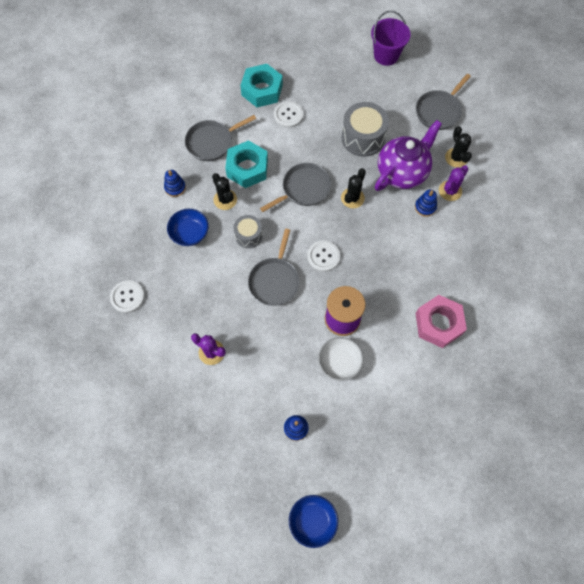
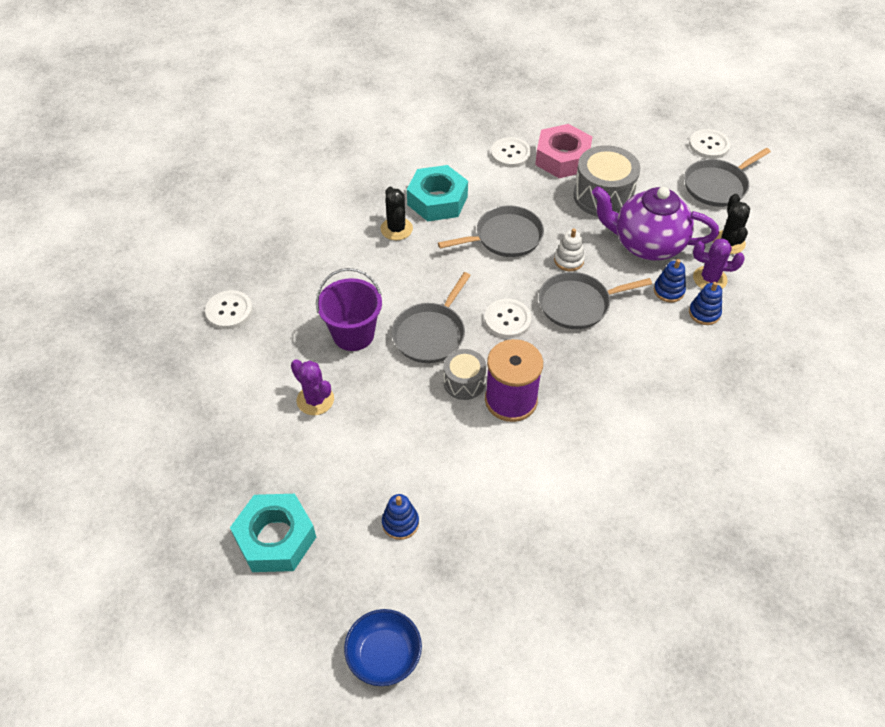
camera: 15 degrees right, 15 degrees down
blue stacking toy [164,170,186,197] -> blue stacking toy moved to [689,282,722,325]
blue bowl [167,209,209,246] -> none
grey pan [185,115,256,161] -> grey pan moved to [539,272,652,329]
grey drum [234,215,263,248] -> grey drum moved to [443,349,486,400]
turquoise nut [240,64,283,107] -> turquoise nut moved to [230,494,316,572]
white bowl [318,337,364,381] -> none
black cactus [341,168,366,208] -> white stacking toy [554,228,585,271]
purple bucket [371,11,410,66] -> purple bucket moved to [316,268,382,351]
purple teapot [375,120,442,191] -> purple teapot turned 135 degrees counterclockwise [592,186,719,260]
pink nut [416,295,467,348] -> pink nut moved to [535,124,592,178]
purple cactus [439,165,468,201] -> purple cactus turned 45 degrees clockwise [693,238,745,289]
none -> white button [689,129,730,159]

